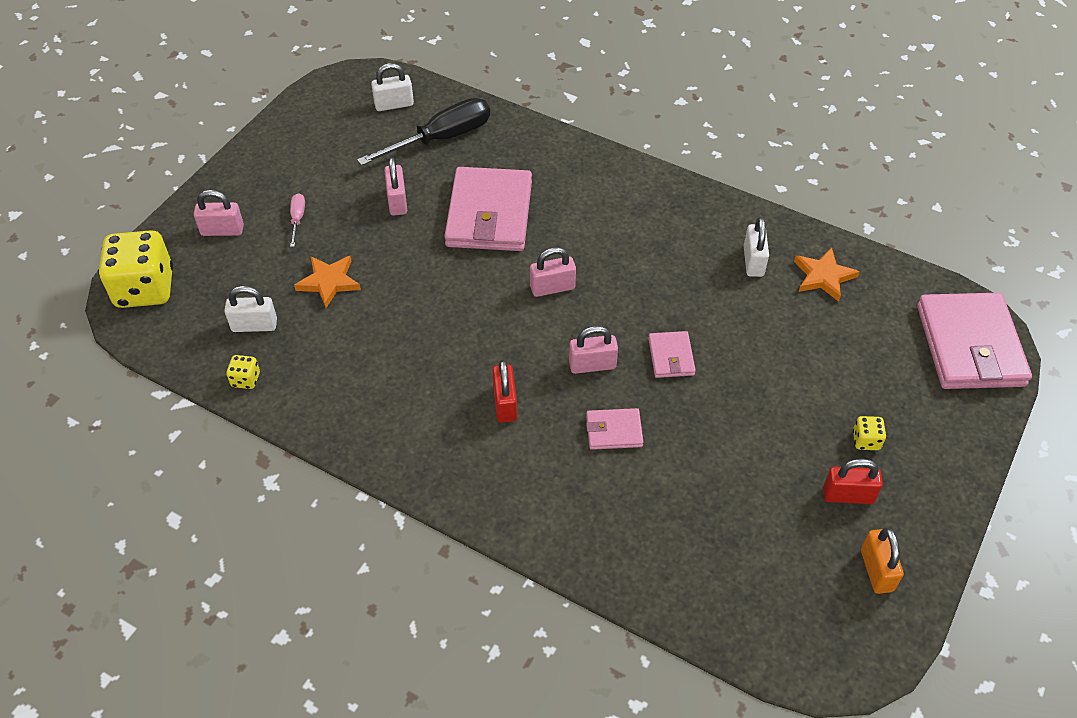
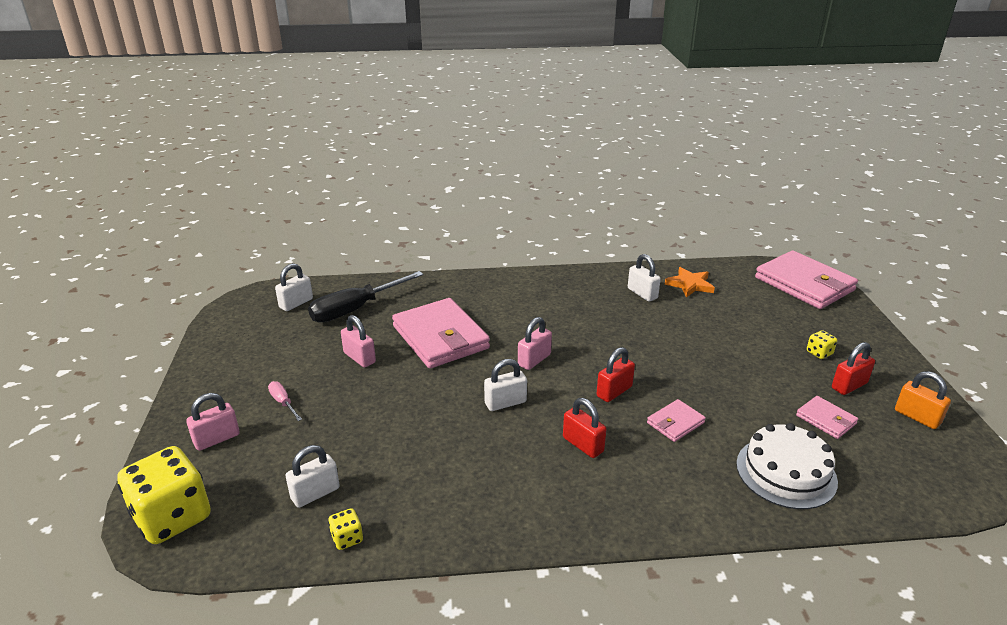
camera: 35 degrees left, 20 degrees down
orange star [294,256,361,308] -> none
black screwdriver [357,98,490,166] -> black screwdriver turned 150 degrees counterclockwise [308,271,423,322]
pink padlock [569,326,618,374] -> red padlock [597,347,635,402]
pink wallet [648,331,696,378] -> pink wallet moved to [796,396,858,439]
none -> white padlock [484,359,527,411]
none -> white cake [736,423,838,509]

